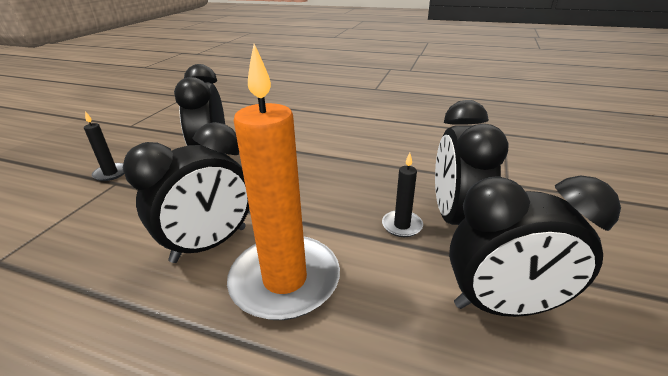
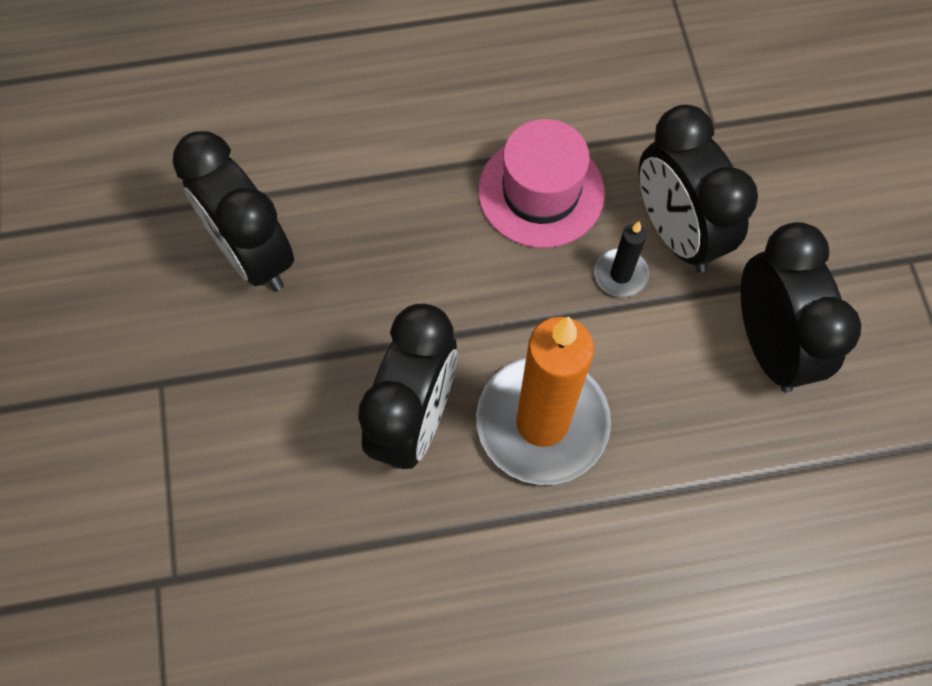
camera: 30 degrees left, 35 degrees up
black candle [84,111,124,181] -> none
black clock [449,175,621,317] -> black clock turned 75 degrees counterclockwise [741,222,861,392]
none -> pink hat [478,119,605,248]

